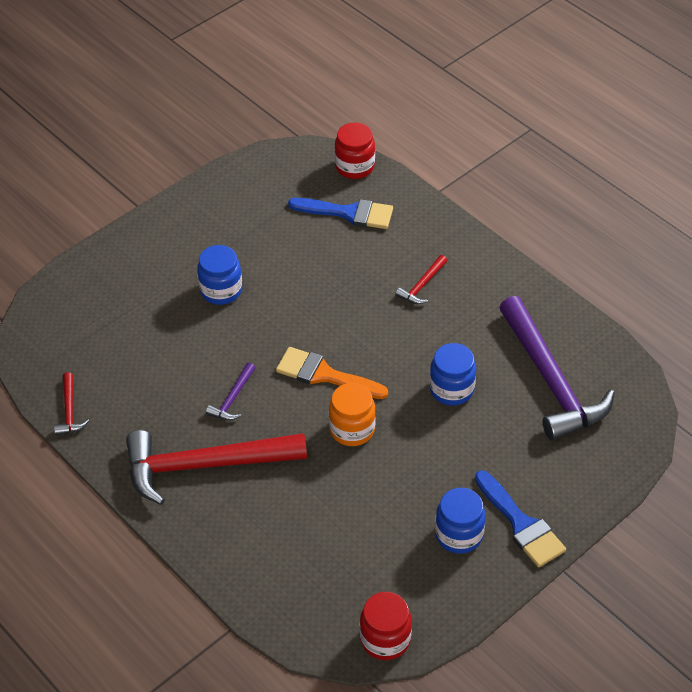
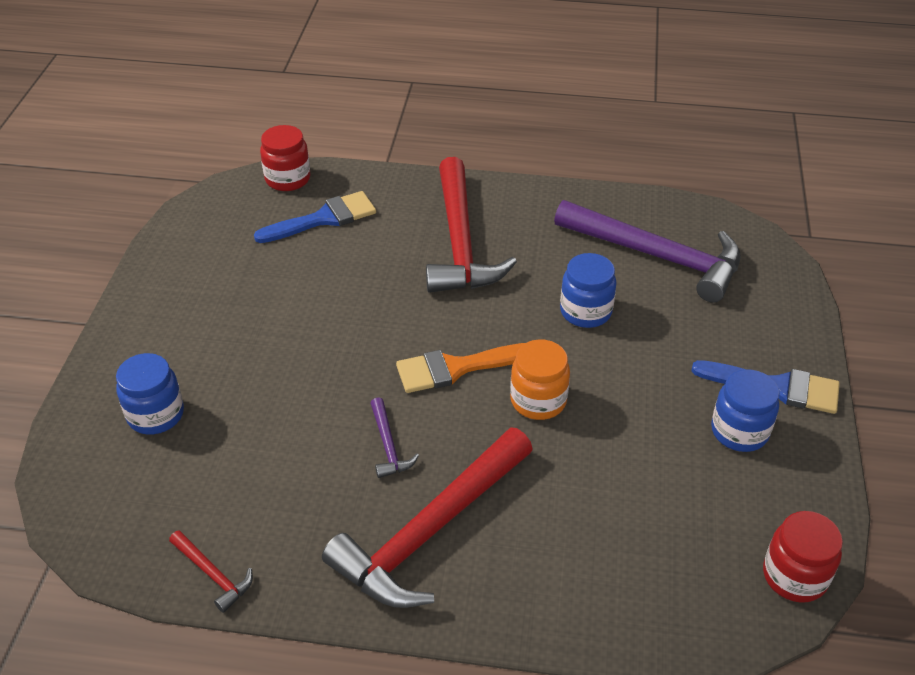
camera: 40 degrees left, 5 degrees down
blue jar [197,245,242,305] -> blue jar moved to [116,353,184,435]
red hammer [395,255,447,304] -> red hammer [426,157,517,293], size x2.38

